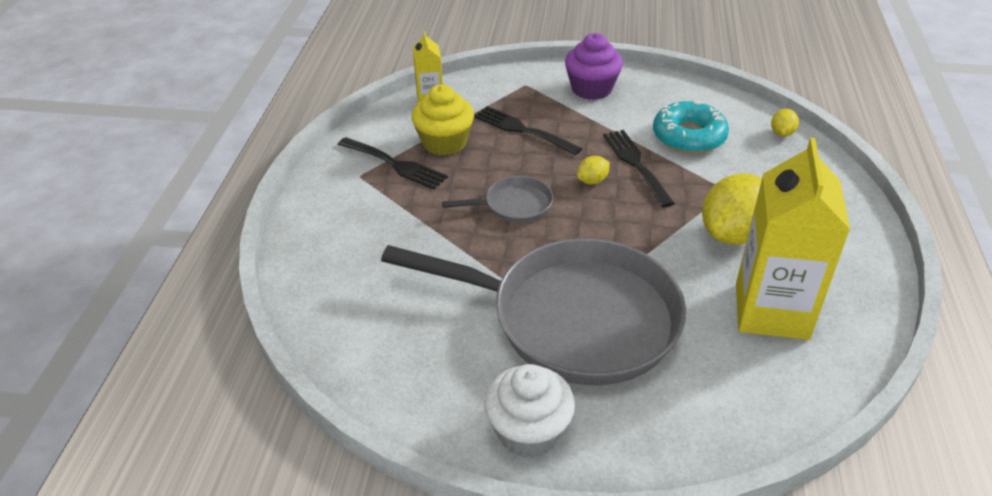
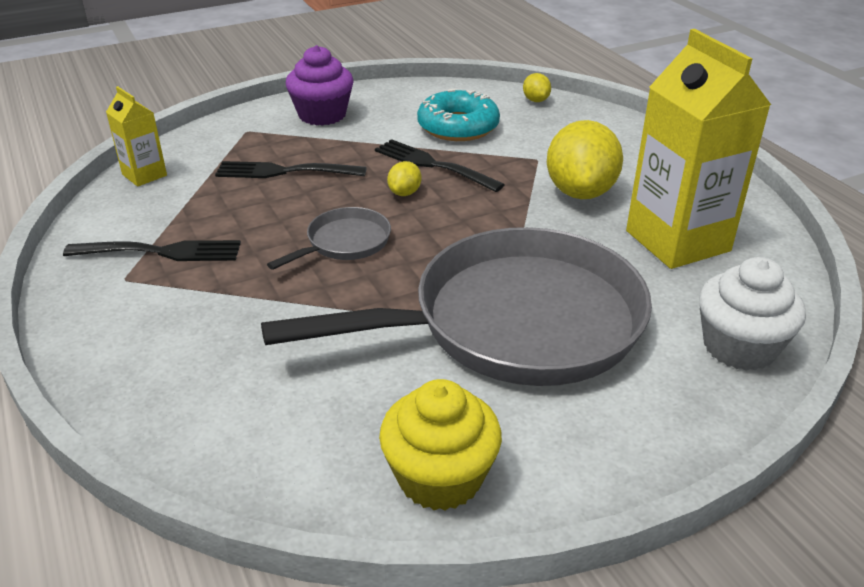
camera: 35 degrees left, 5 degrees down
yellow cupcake [412,85,474,156] -> yellow cupcake moved to [379,379,502,511]
white cupcake [484,364,575,458] -> white cupcake moved to [699,257,806,371]

